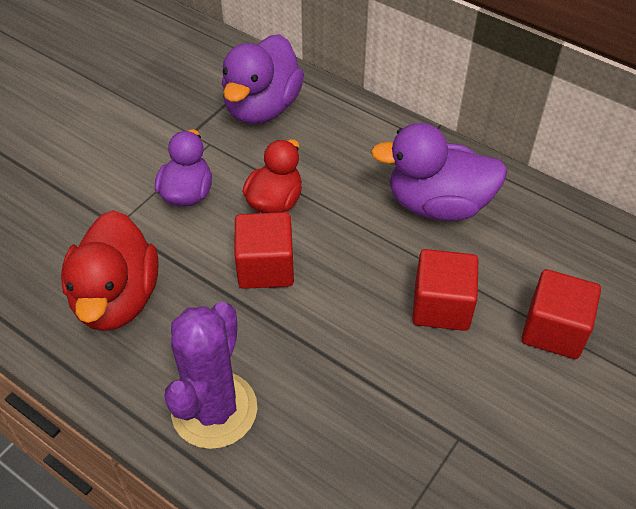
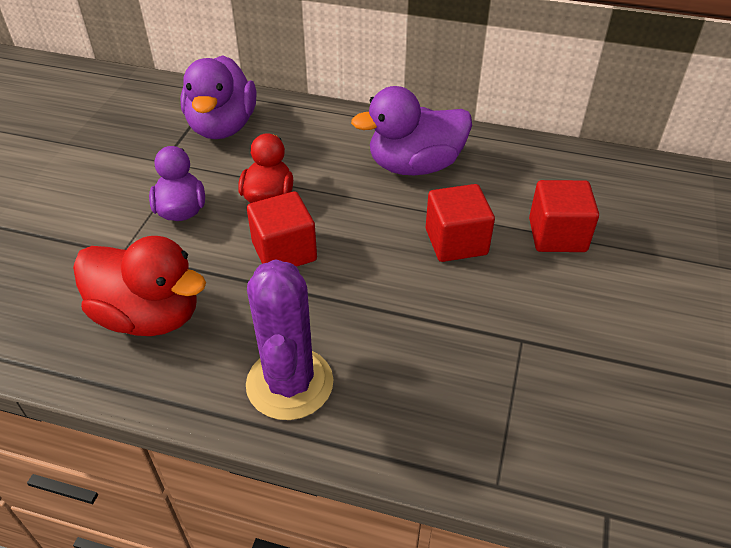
camera: 20 degrees left, 5 degrees down
red duck [61,210,158,331] -> red duck turned 45 degrees counterclockwise [73,236,206,336]

